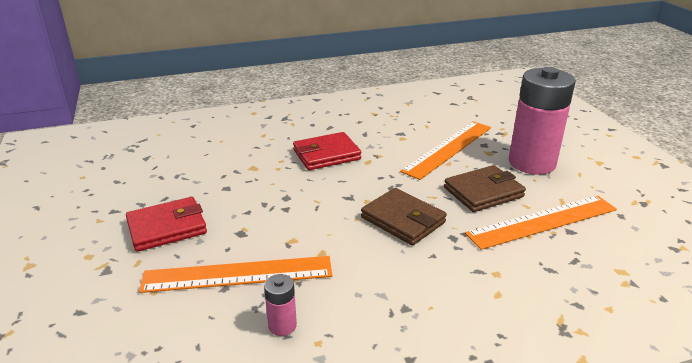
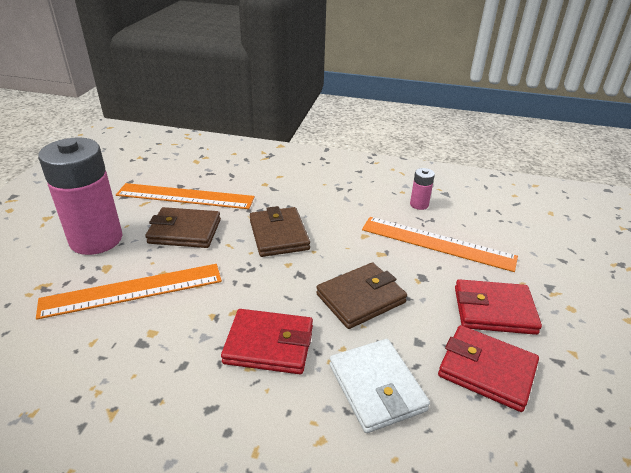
camera: 150 degrees left, 5 degrees up
none -> brown wallet [316,262,407,329]
none -> white wallet [329,339,430,433]
none -> red wallet [438,325,539,412]

